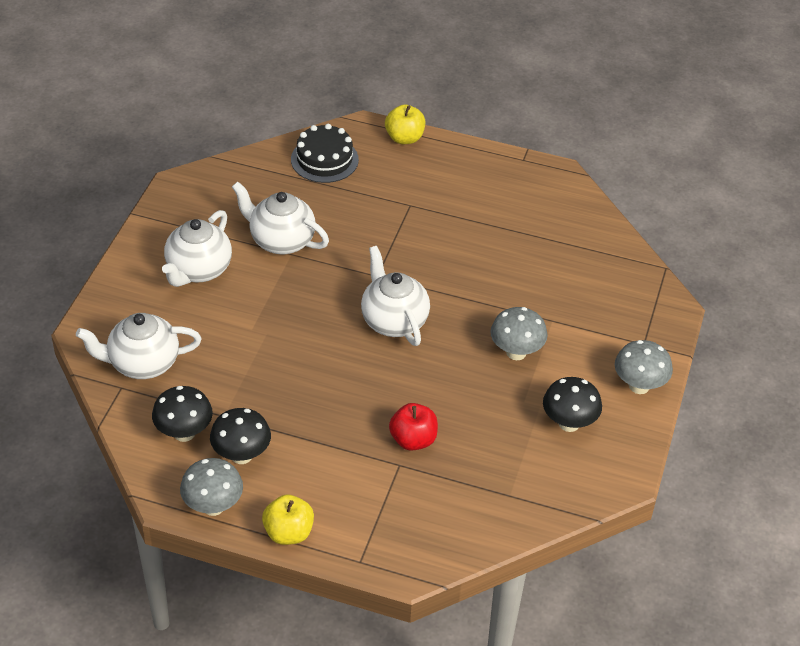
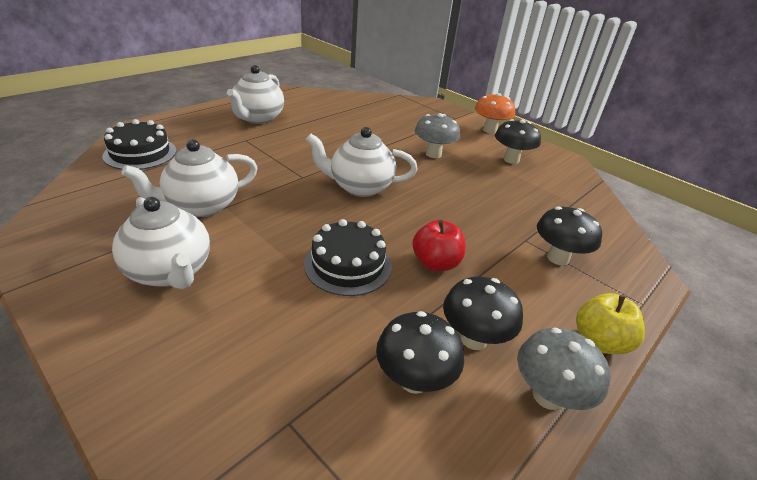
camera: 65 degrees left, 10 degrees down
white teapot [76,313,201,379] -> white teapot moved to [227,65,284,124]
yellow apple [385,104,425,144] -> none
red apple [389,403,438,451] -> red apple moved to [413,220,466,271]
grey mushroom [615,340,673,394] -> orange mushroom [475,93,515,134]
none -> black cake [304,219,392,296]
none -> black mushroom [537,207,602,265]

